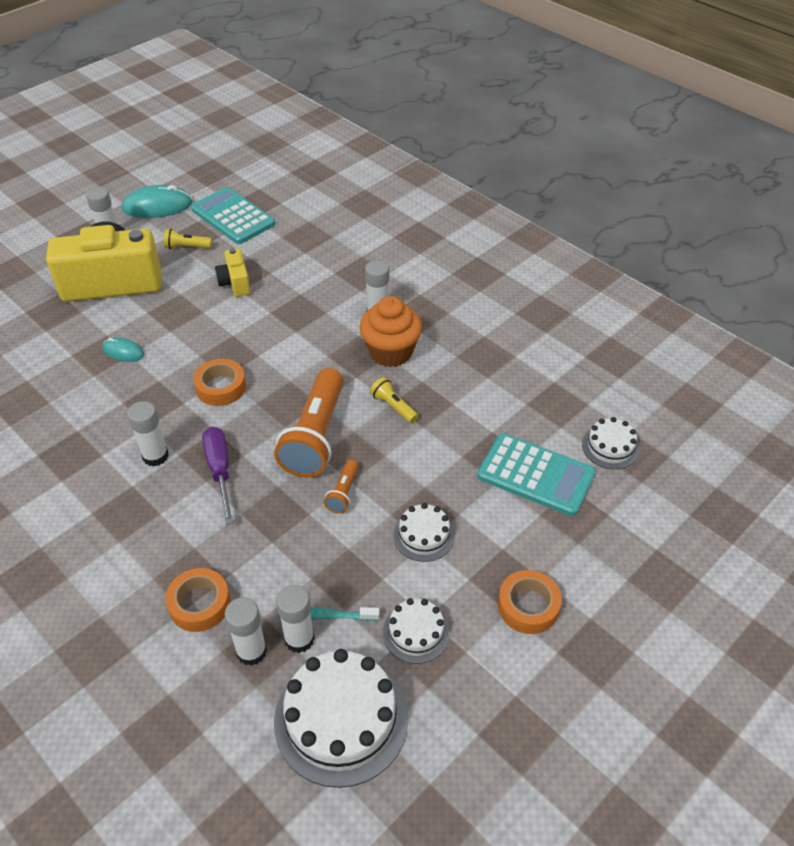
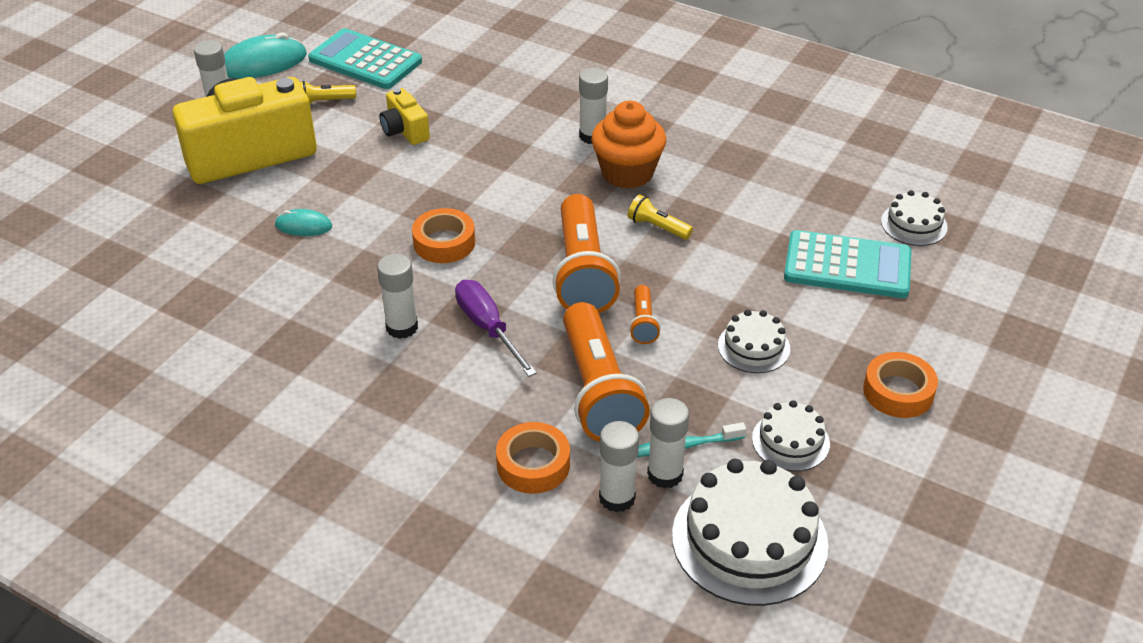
camera: 15 degrees left, 5 degrees down
none -> orange flashlight [563,302,650,442]

